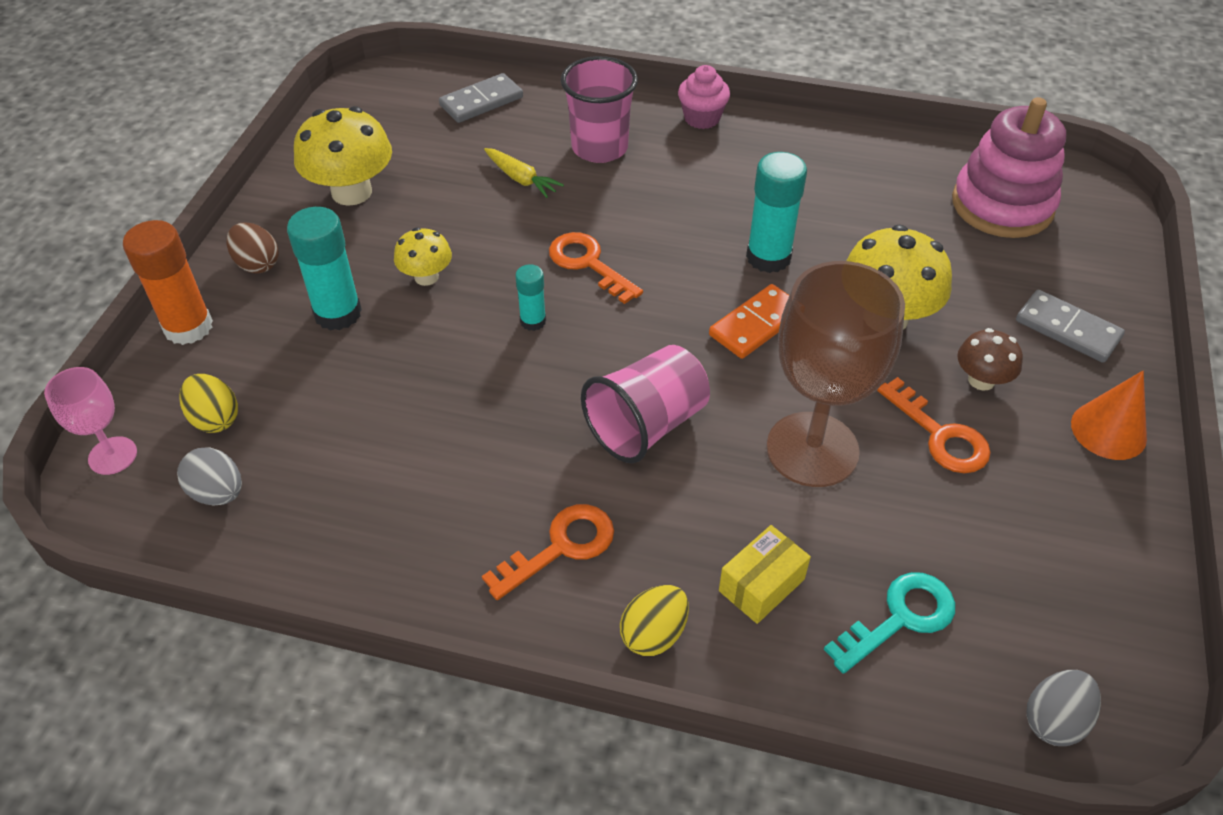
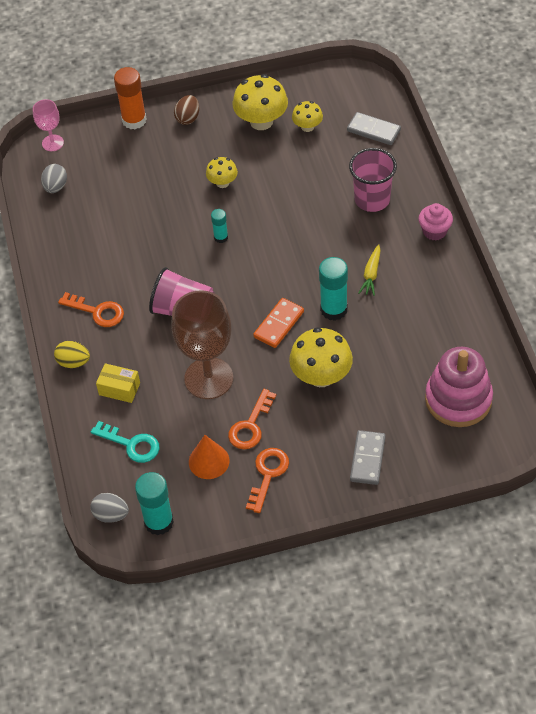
camera: 65 degrees right, 5 degrees up
yellow egg [179,374,238,433] -> none
turquoise glue stick [287,207,362,330] -> turquoise glue stick moved to [135,472,174,535]
yellow carrot [484,148,564,198] -> yellow carrot moved to [359,244,381,296]
orange key [549,232,643,304] -> orange key moved to [246,448,289,513]
orange domino [709,284,789,359] -> orange domino turned 75 degrees counterclockwise [253,298,304,348]
brown mushroom [958,328,1023,391] -> none
orange cone [1071,370,1147,460] -> orange cone moved to [189,435,229,479]
none -> yellow mushroom [292,101,323,132]

